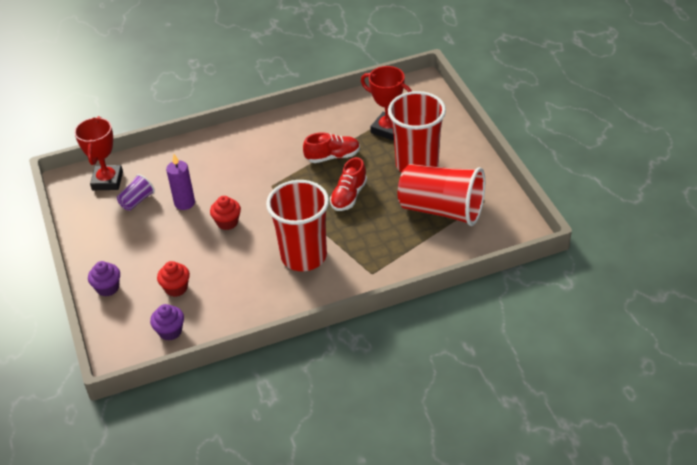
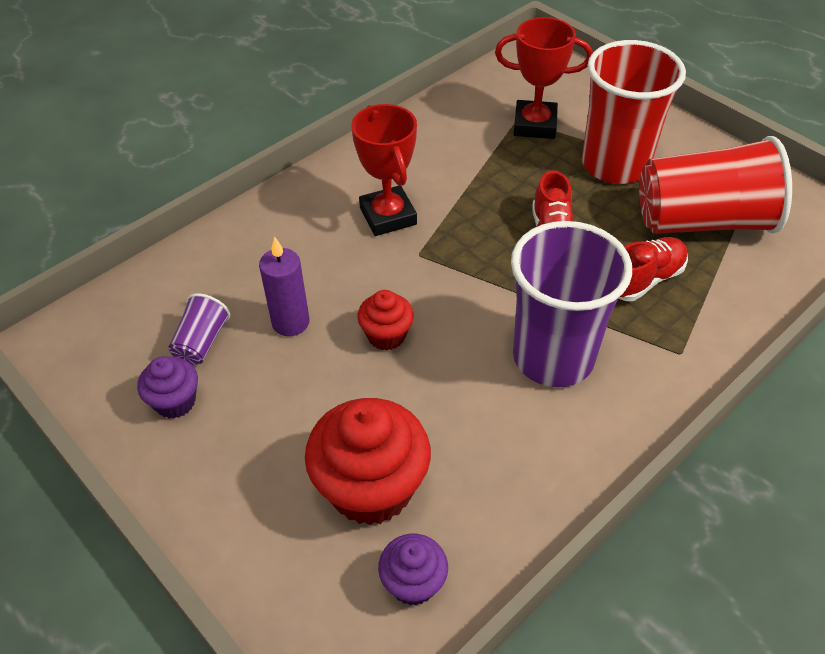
camera: 25 degrees left, 5 degrees up
red trophy [74,116,123,190] -> red trophy moved to [351,104,417,236]
purple cupcake [88,261,120,297] -> purple cupcake moved to [137,356,198,419]
red cupcake [157,261,190,297] -> red cupcake [305,398,431,525], size x1.89
red cup [266,180,329,271] -> purple cup [511,221,632,387]
red shoe [303,132,360,163] -> red shoe moved to [618,237,688,301]

